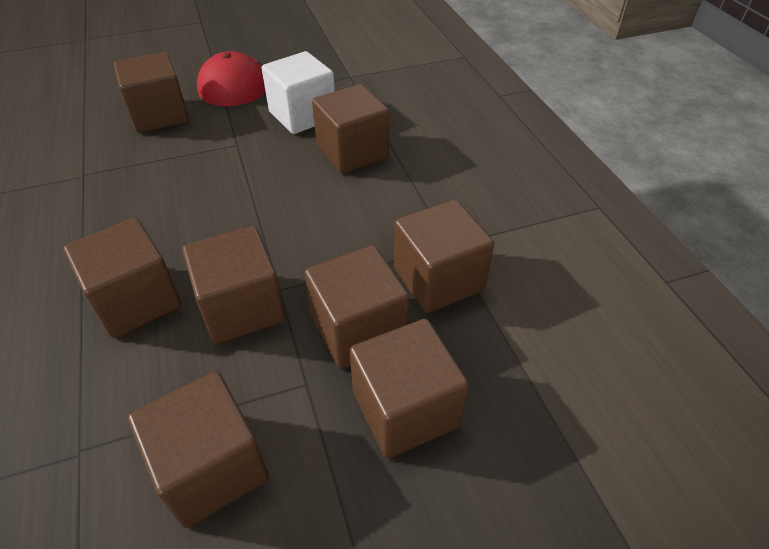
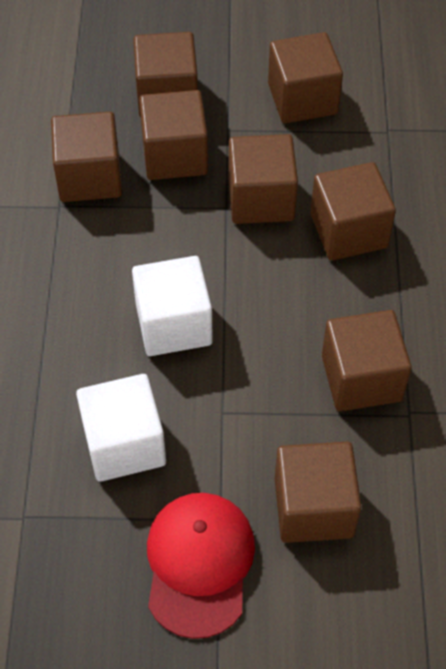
camera: 160 degrees left, 10 degrees up
brown cube [312,84,389,173] -> brown cube moved to [322,310,412,412]
none -> white cube [132,256,213,356]

